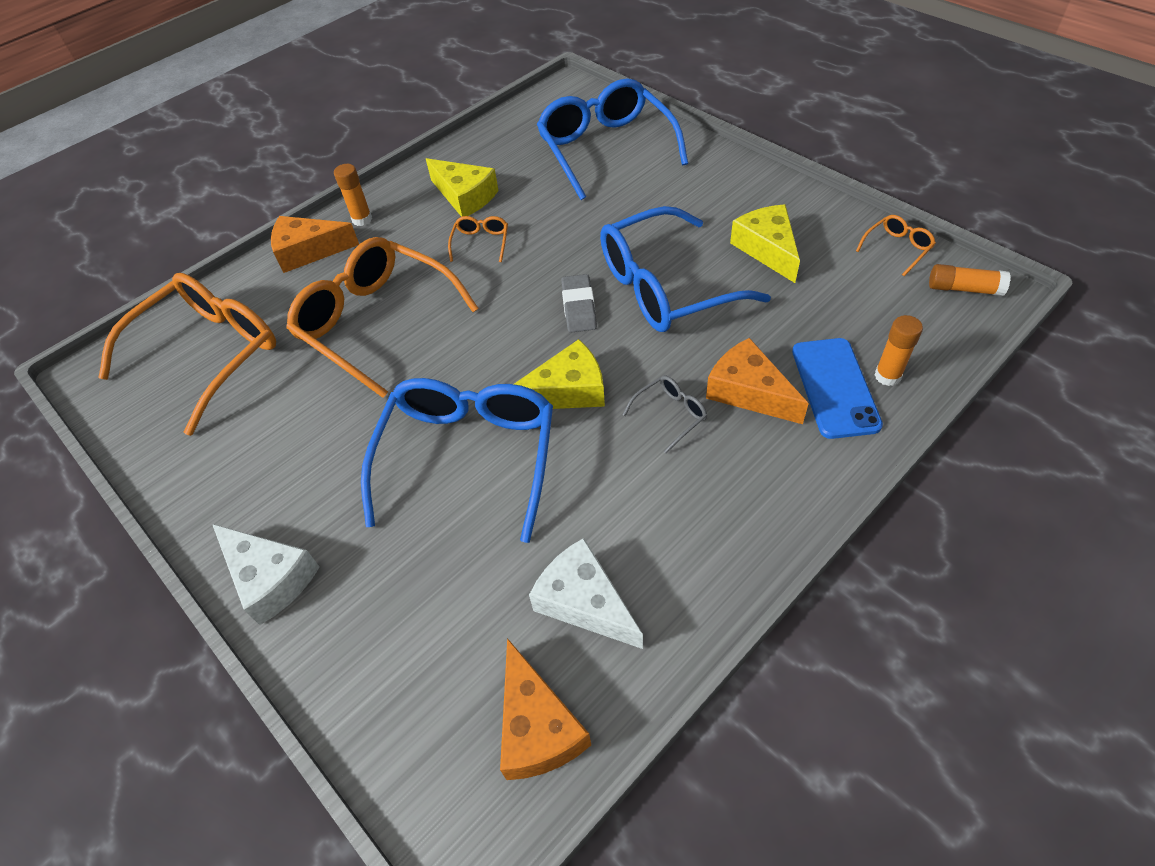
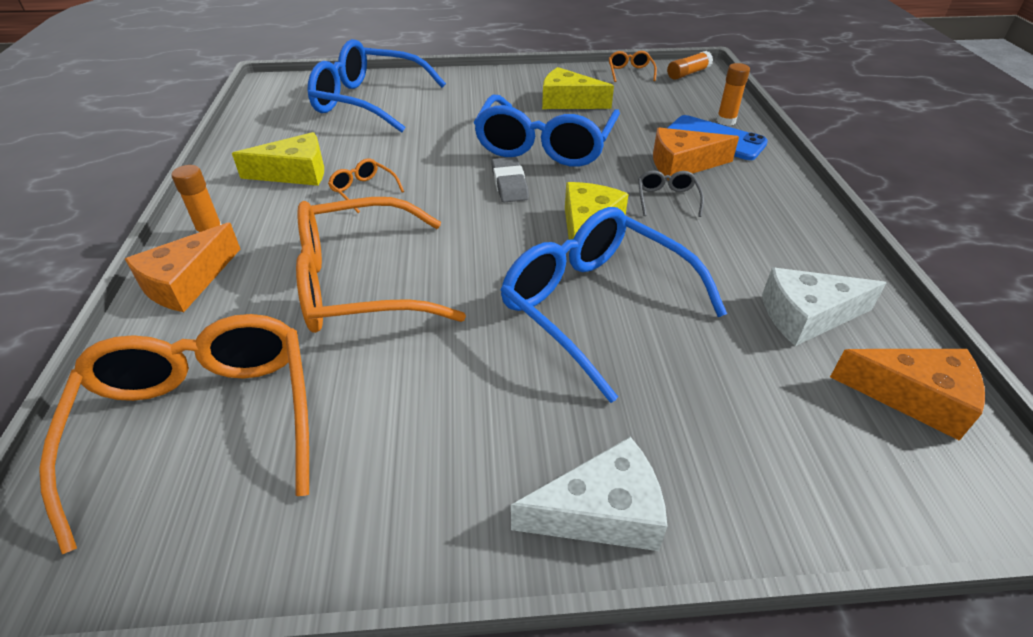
camera: 55 degrees left, 10 degrees down
grey eraser [561,274,597,333] -> grey eraser turned 45 degrees clockwise [491,157,529,202]

